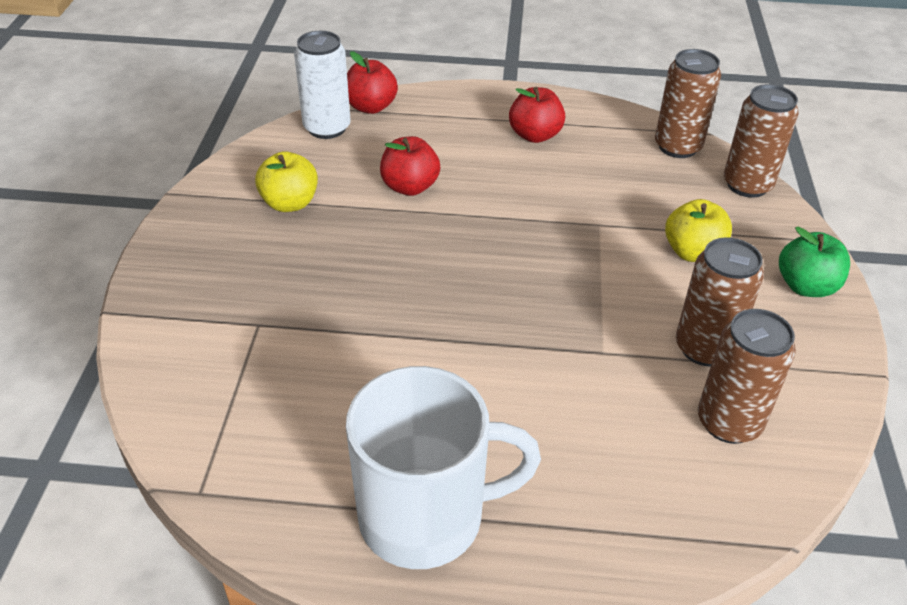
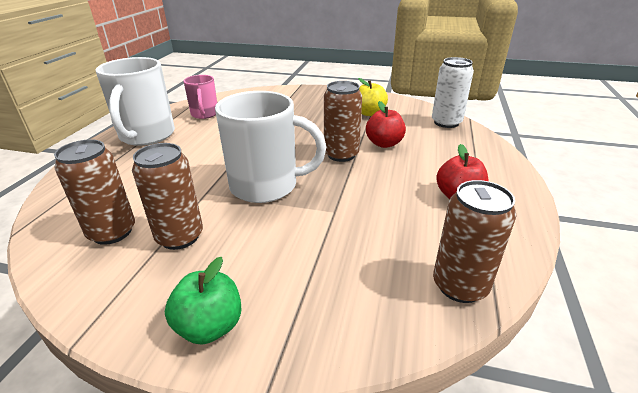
camera: 100 degrees right, 10 degrees down
red apple [347,51,398,114] -> none
yellow apple [665,199,732,262] -> none
brown can [724,84,799,198] -> brown can moved to [324,81,362,162]
none -> pink mug [184,75,217,119]
none -> white mug [215,91,326,203]

